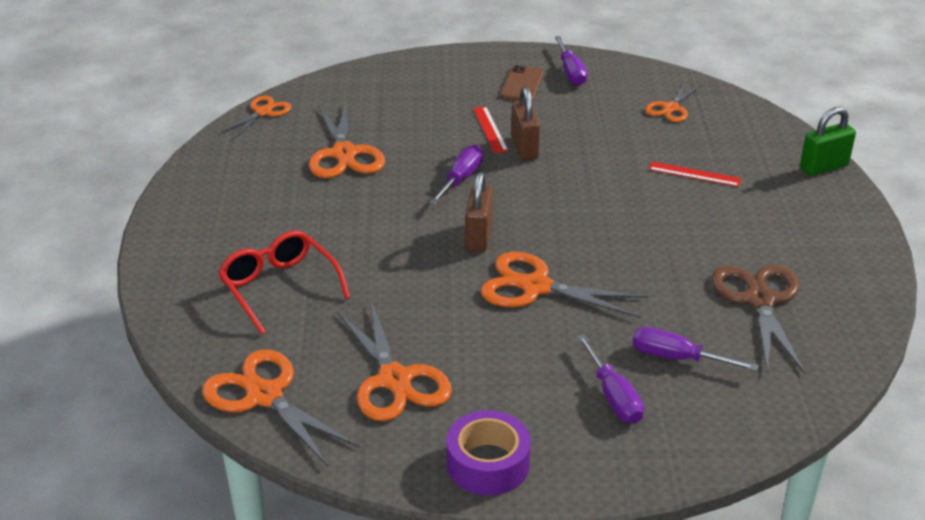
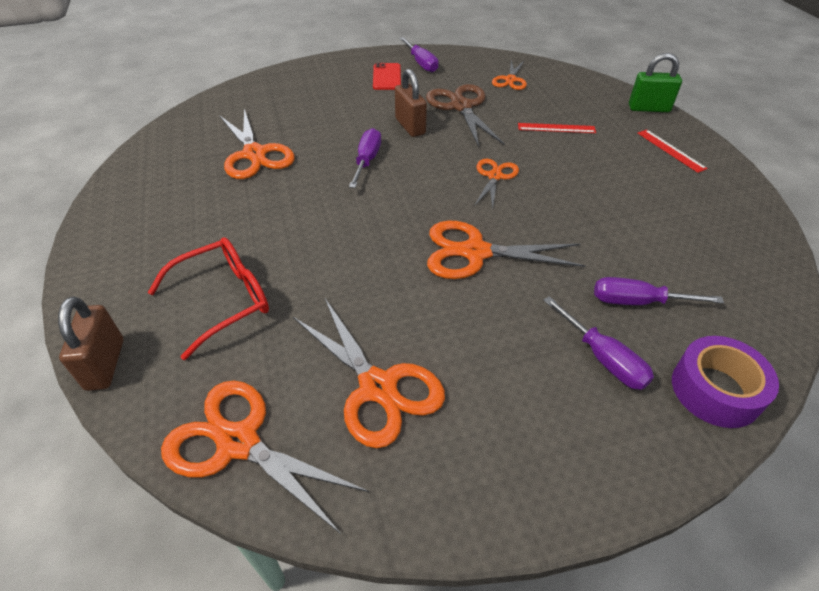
camera: 15 degrees left, 10 degrees up
red glasses [218,230,350,335] -> red glasses turned 105 degrees clockwise [148,237,269,360]
orange scissors [220,96,291,139] -> orange scissors moved to [474,159,519,210]
purple tape [447,410,531,495] -> purple tape moved to [672,336,779,428]
brown padlock [465,172,493,252] -> brown padlock moved to [58,297,124,391]
red ruler [473,107,508,153] -> red ruler moved to [638,129,708,173]
brown phone [500,65,544,101] -> red phone [373,63,401,90]
brown scissors [711,265,806,374] -> brown scissors moved to [426,84,504,147]
green padlock [800,107,856,176] -> green padlock turned 45 degrees clockwise [629,53,682,112]

